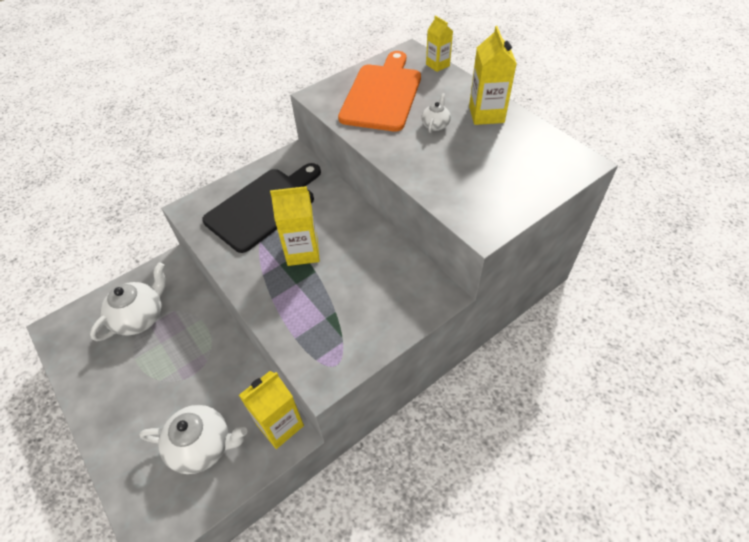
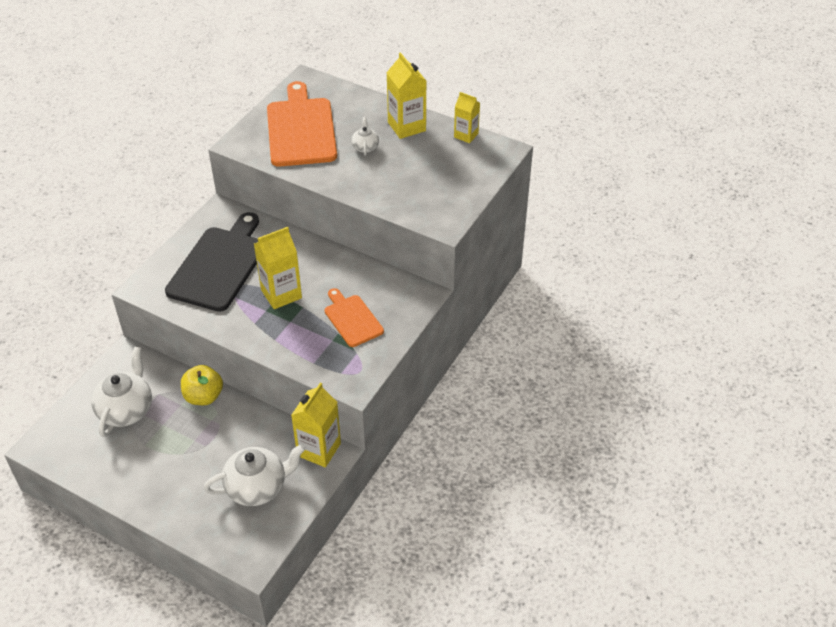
camera: 25 degrees left, 5 degrees down
yellow carton [426,15,453,72] -> yellow carton moved to [454,92,480,143]
none -> yellow apple [181,365,223,405]
none -> orange cutting board [325,288,384,347]

